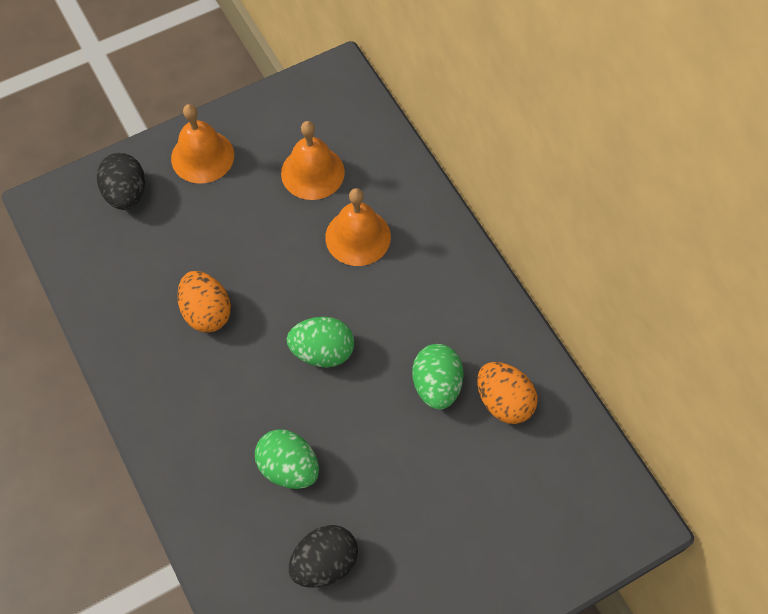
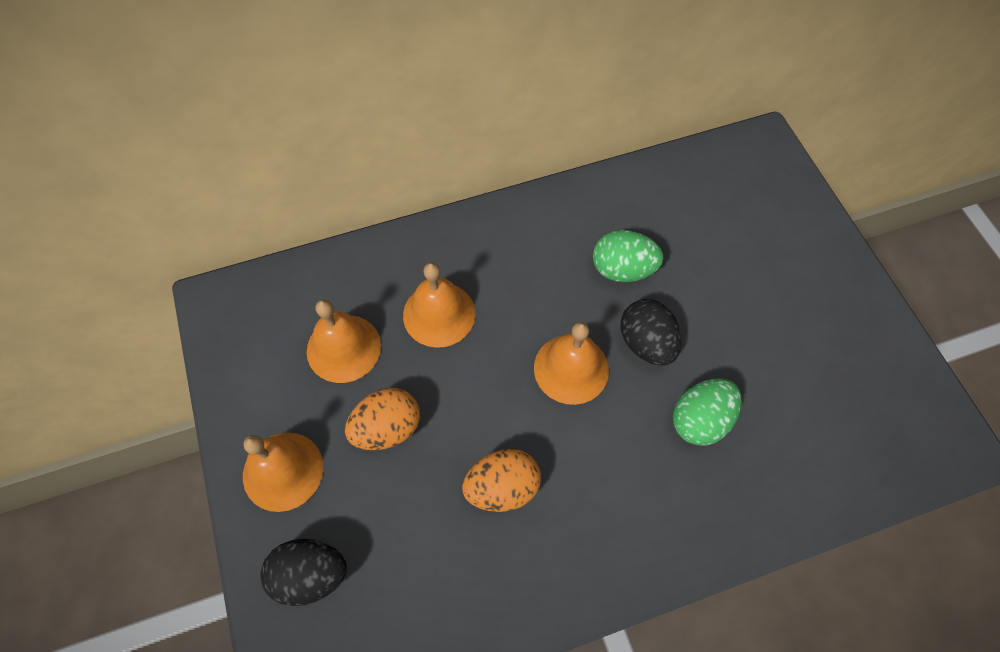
camera: 80 degrees left, 0 degrees up
green egg [287,317,354,367] -> orange bell [534,322,609,405]
black egg [289,525,358,588] -> black egg moved to [620,299,681,366]
orange egg [477,362,538,424] -> orange egg moved to [345,388,420,450]

